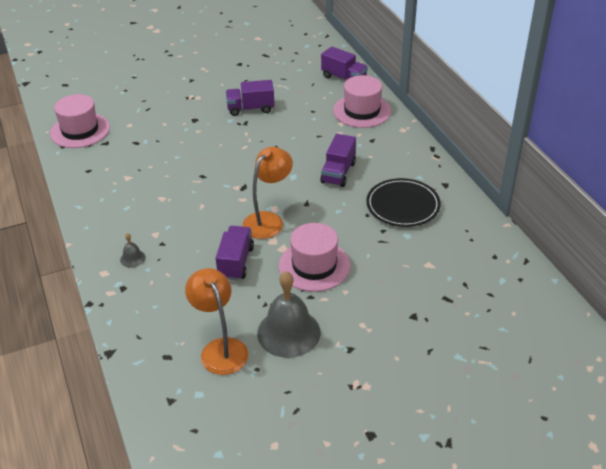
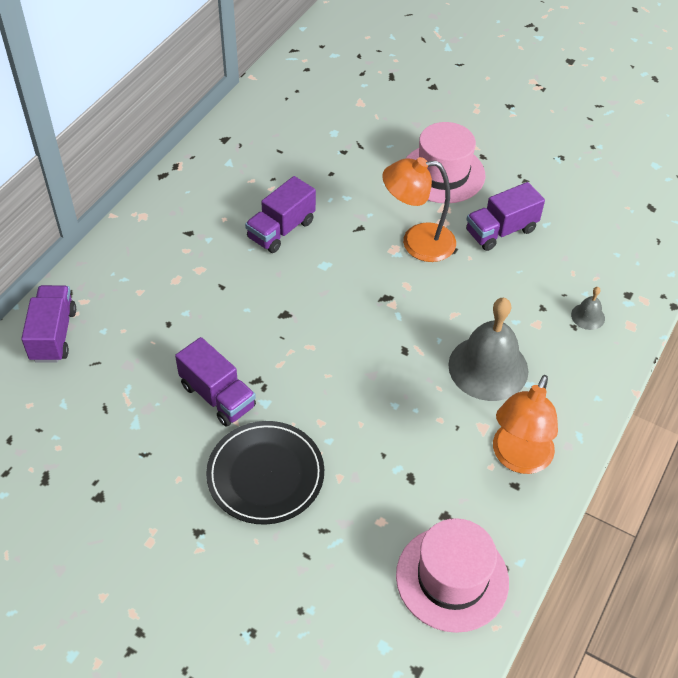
camera: 130 degrees left, 10 degrees up
orange lamp [185,268,248,375] -> orange lamp moved to [493,375,558,474]
grey bell [257,271,321,358] -> grey bell moved to [448,298,528,401]
purple truck [320,134,356,187] -> purple truck turned 150 degrees clockwise [245,176,316,253]
pink hat [333,75,391,128] -> none
black plate [366,178,441,227] -> black plate moved to [206,421,324,525]

